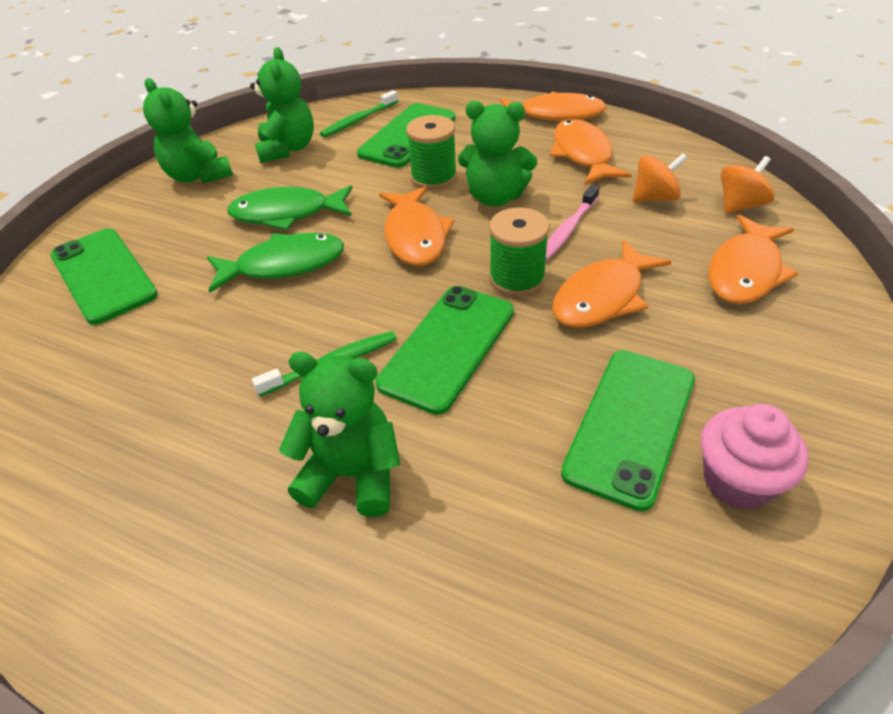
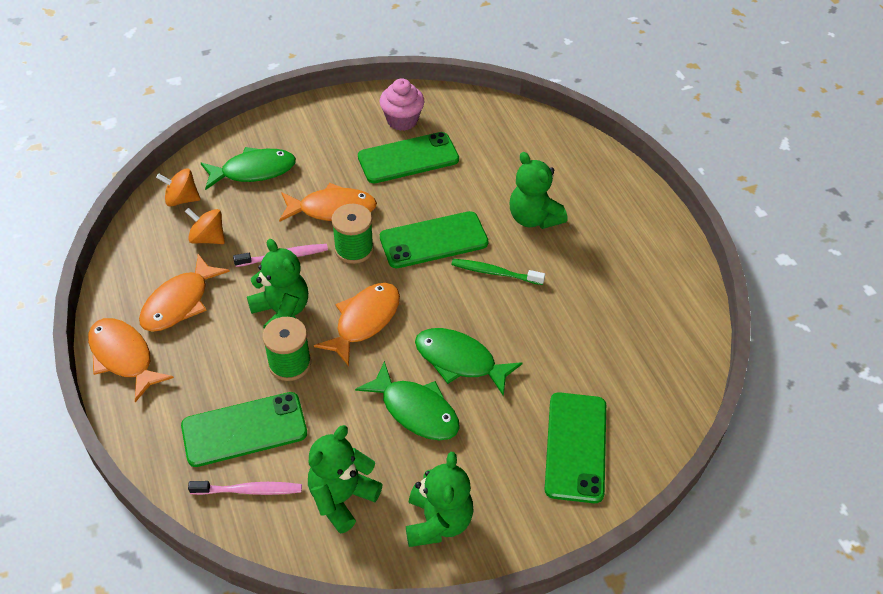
camera: 140 degrees left, 5 degrees up
green toothbrush [320,90,398,137] -> pink toothbrush [188,481,302,495]
orange fish [708,214,798,304] -> green fish [201,147,296,190]

